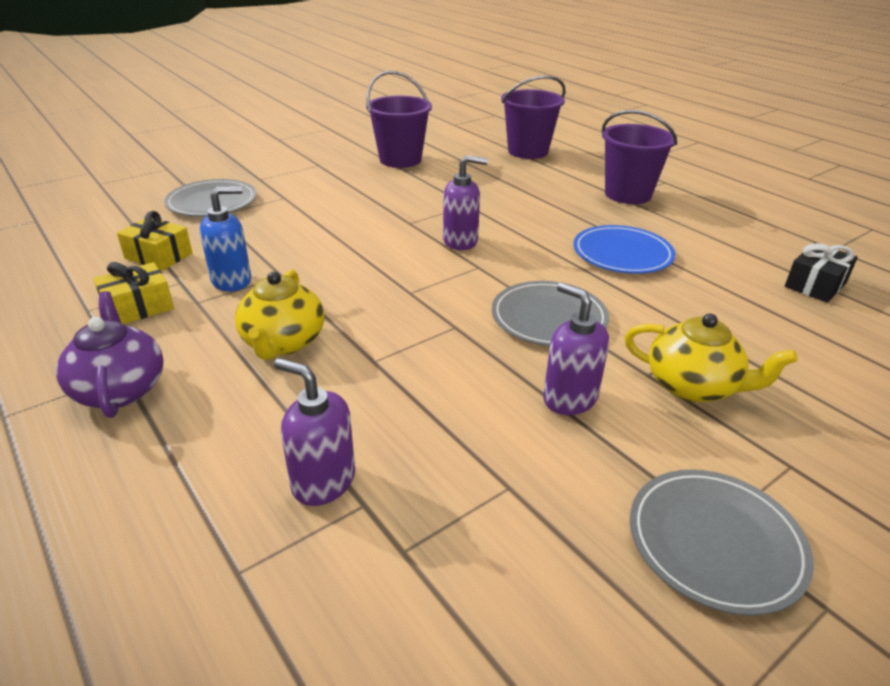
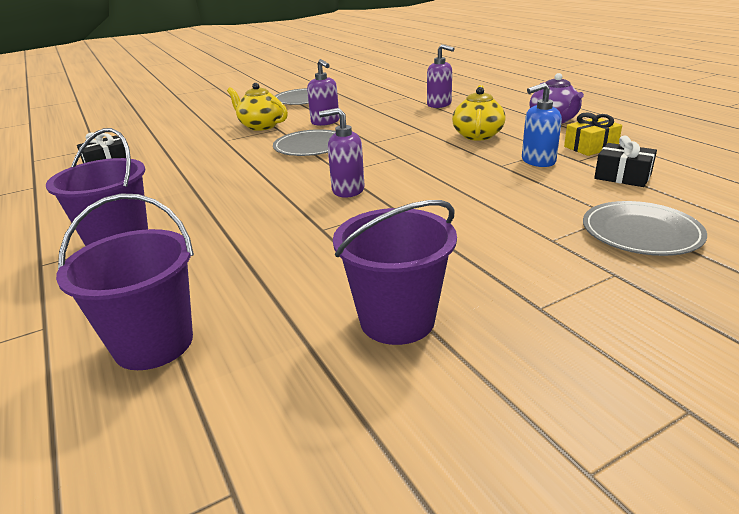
camera: 170 degrees left, 5 degrees down
yellow gift [117,211,192,271] -> black gift [594,136,657,187]
blue plate [573,225,675,274] -> none

